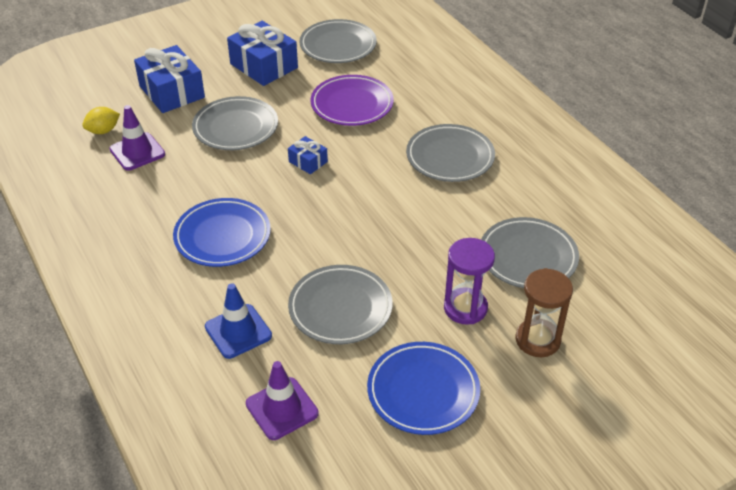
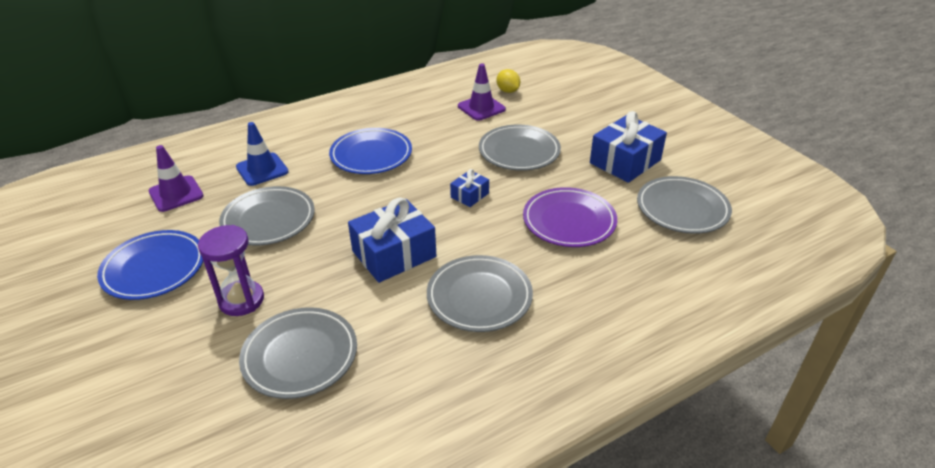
camera: 90 degrees right, 5 degrees down
blue gift [134,45,205,113] -> blue gift moved to [348,197,436,283]
brown hourglass [516,268,573,357] -> none

